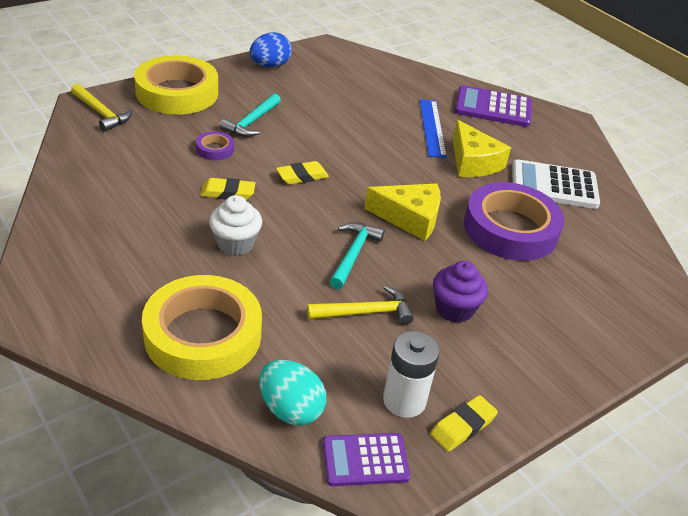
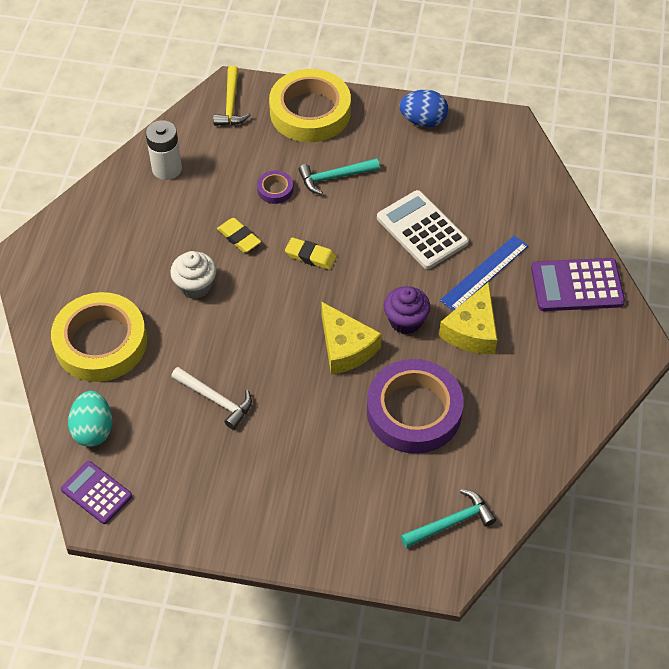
camera: 50 degrees right, 15 degrees up
yellow hammer [307,286,414,325] -> white hammer [171,367,252,430]
turquoise hammer [329,222,385,289] -> turquoise hammer moved to [401,489,496,548]
white battery [383,331,440,418] -> white battery moved to [146,120,182,180]
yellow eraser [430,395,498,452] -> none
purple cupcake [433,261,488,323] -> purple cupcake moved to [384,286,430,334]
purple calculator [455,85,532,127] -> purple calculator turned 60 degrees counterclockwise [531,258,625,311]
white calculator [512,159,600,209] -> white calculator moved to [377,190,469,269]

